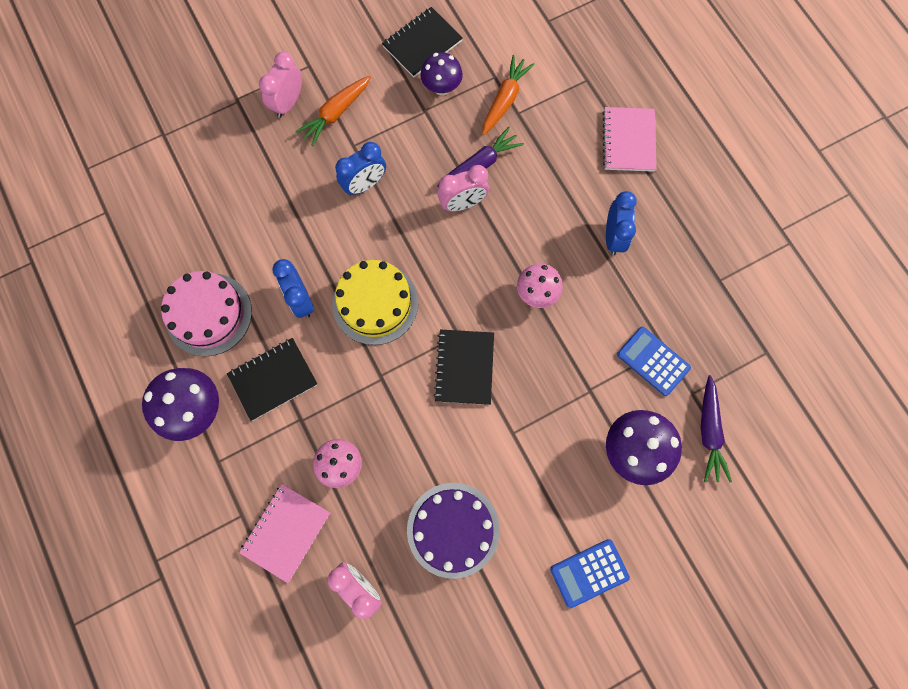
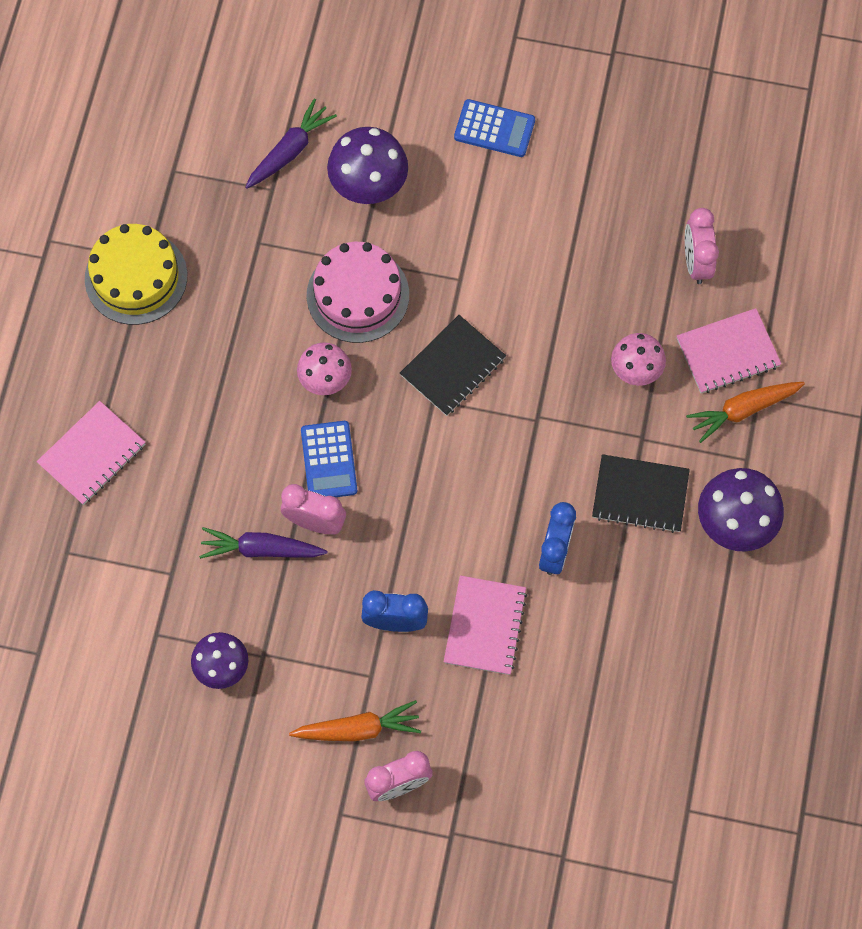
camera: 140 degrees left, 5 degrees down
pink cake [161,271,252,357] -> pink cake moved to [307,242,409,343]
yellow cake [332,260,418,345] -> yellow cake moved to [85,224,187,325]
black notebook [382,7,463,78] -> none
purple cake [407,483,500,579] -> none
orange carrot [482,55,535,135] -> orange carrot moved to [686,382,805,443]
blue clock [606,191,637,255] -> none
blue calculator [617,327,691,396] -> blue calculator moved to [301,421,357,497]
none -> pink notebook [444,576,527,675]

